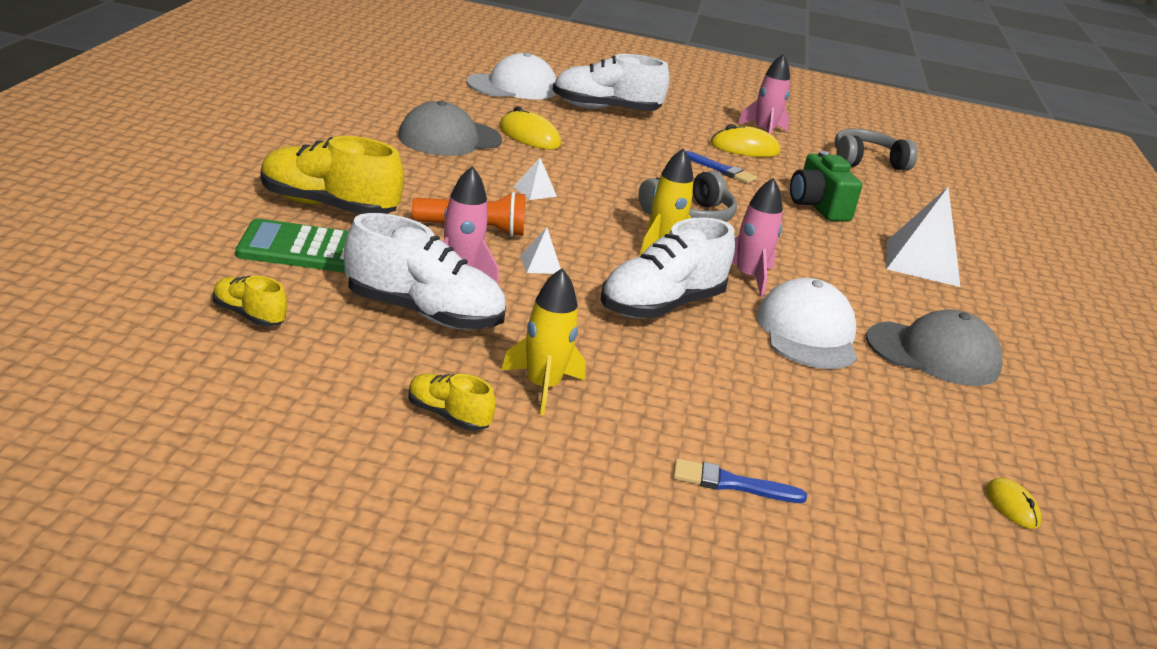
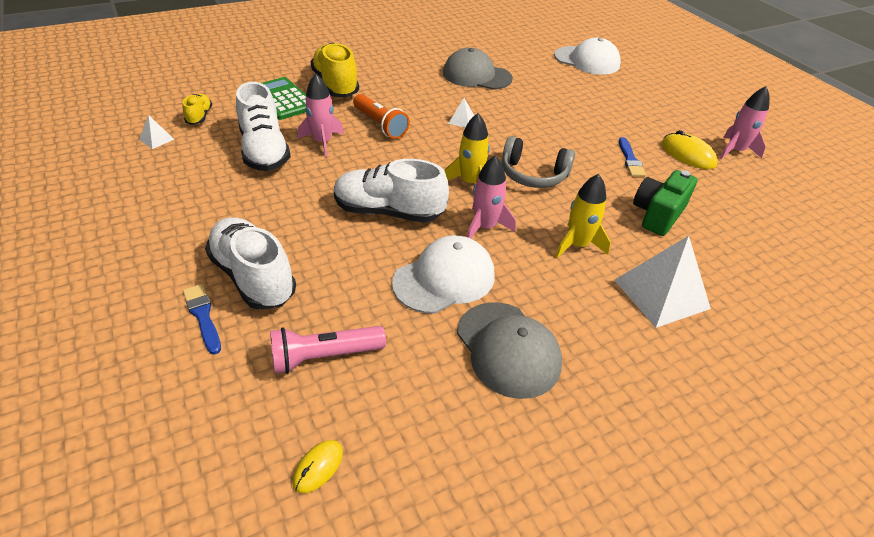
camera: 55 degrees right, 15 degrees up
yellow shoe [408,373,496,431] -> none
yellow mouse [499,106,561,150] -> none
yellow rocket [501,268,586,415] -> yellow rocket moved to [555,174,611,258]
white pyramid [520,227,561,274] -> white pyramid moved to [139,115,175,149]
white shoe [552,54,670,111] -> white shoe moved to [205,217,296,310]
grey headphones [835,129,918,171] -> none
none -> pink flashlight [270,326,386,374]

